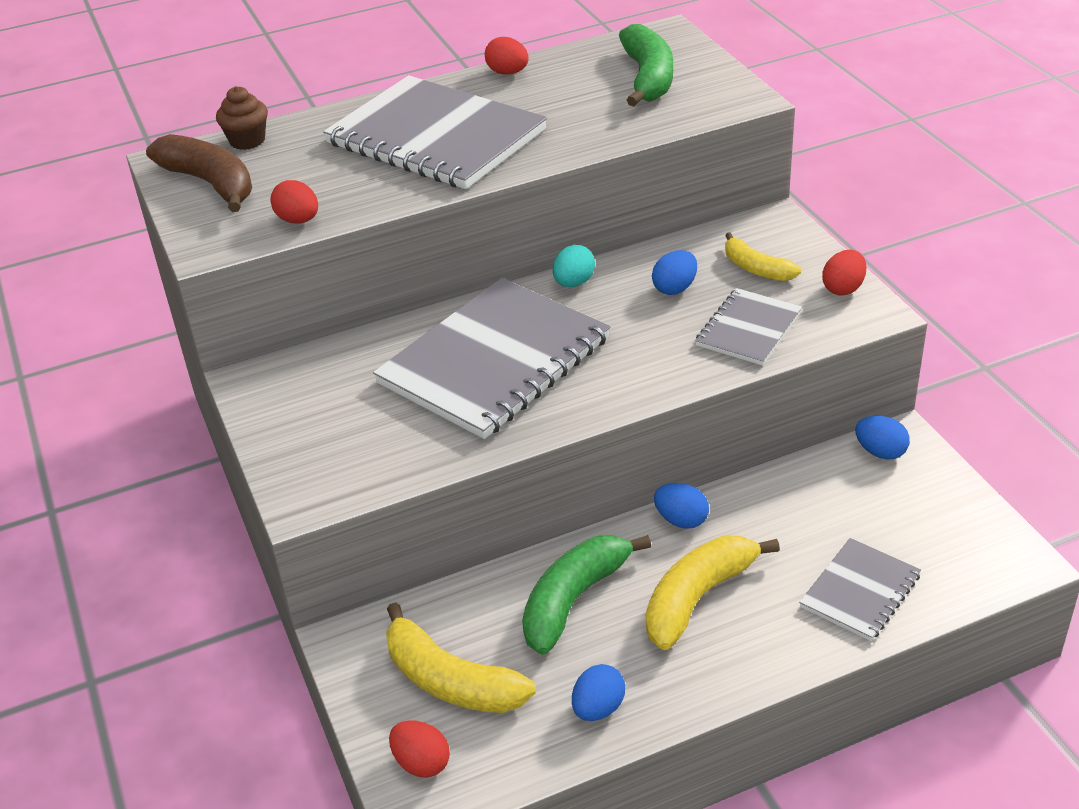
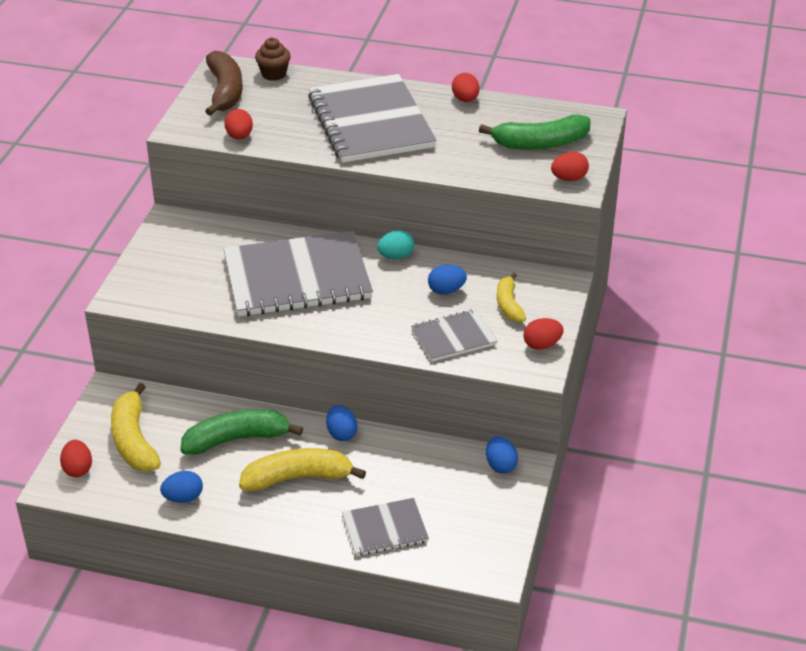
camera: 35 degrees right, 0 degrees up
green banana [619,24,673,106] -> green banana turned 45 degrees clockwise [479,114,591,150]
none -> red egg [551,152,589,181]

